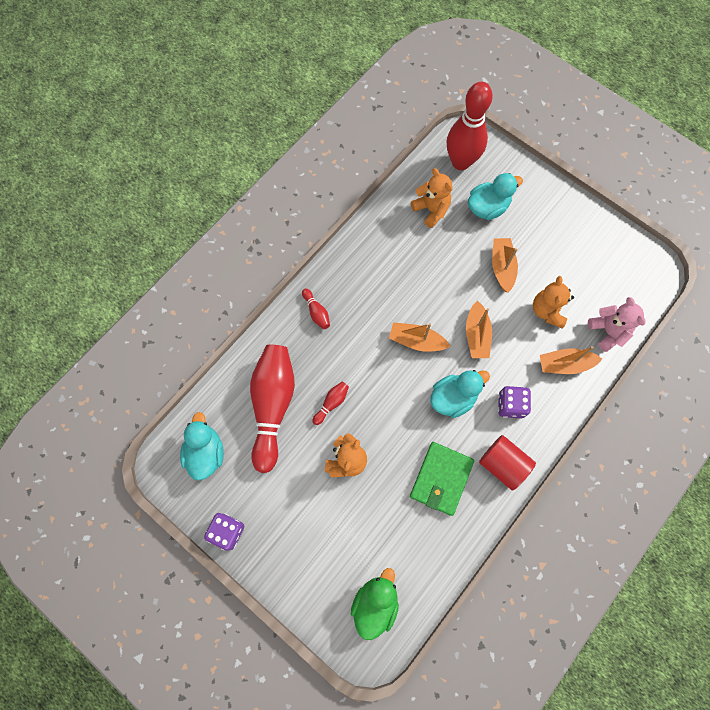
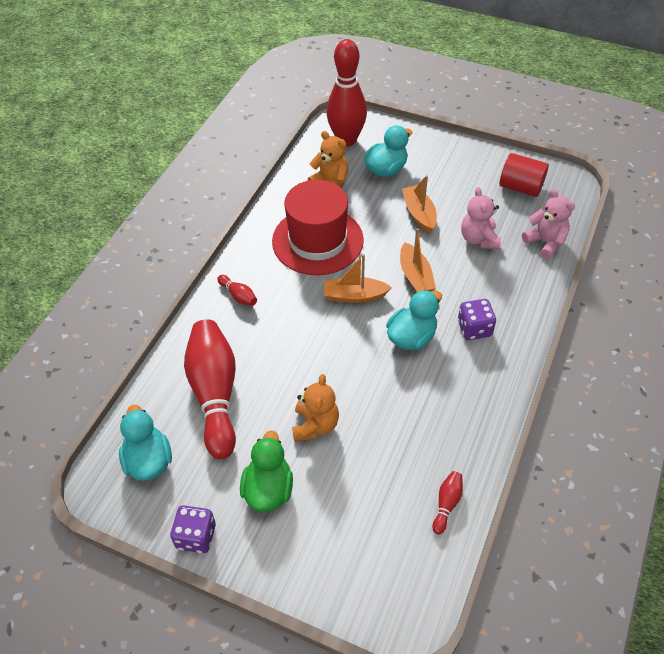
camera: 15 degrees left, 20 degrees down
red bowling pin [313,381,349,425] -> red bowling pin moved to [432,471,463,535]
green duck [351,568,399,640] -> green duck moved to [240,430,293,512]
green wallet [410,442,474,516] -> none
red cylinder [479,435,536,491] -> red cylinder moved to [499,153,549,197]
orange teddy bear [533,276,574,329] -> pink teddy bear [461,187,501,249]
orange boat [540,346,602,374] -> none
none -> red hat [272,180,364,275]

